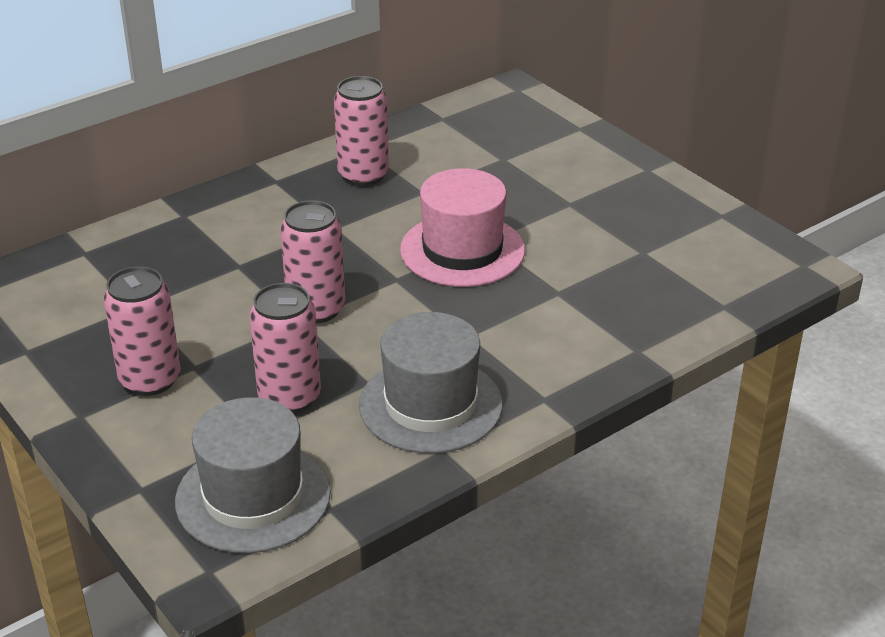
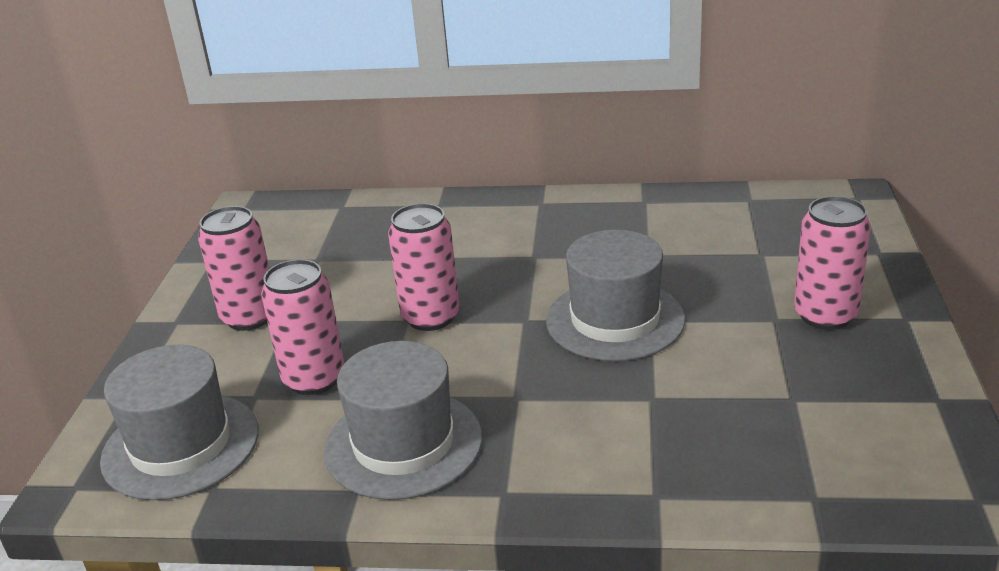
camera: 45 degrees right, 5 degrees down
pink can [334,76,389,186] -> pink can moved to [794,196,871,330]
pink hat [400,168,525,287] -> grey hat [546,230,685,361]

